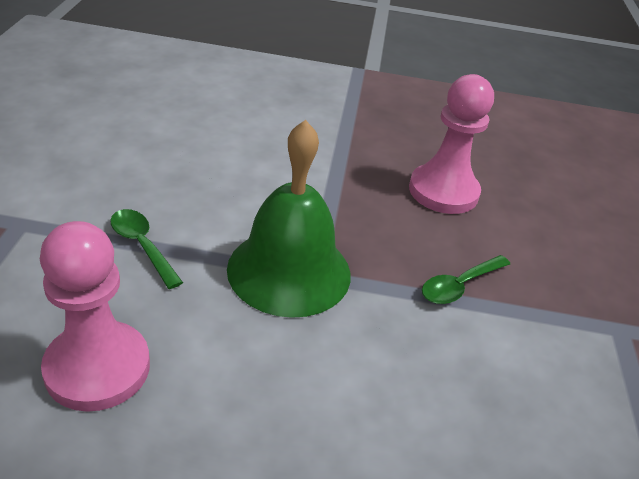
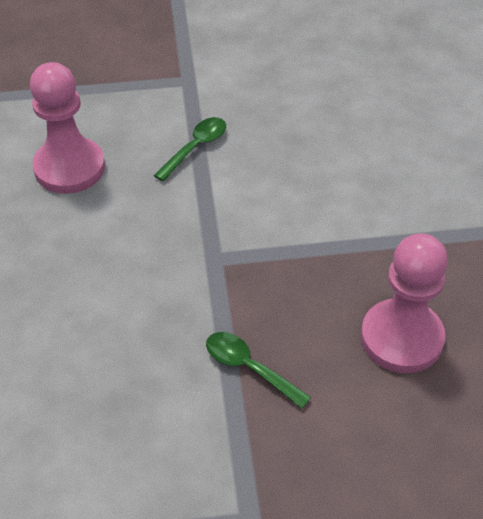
camera: 80 degrees right, 10 degrees up
green bell [227,120,351,318] -> none

